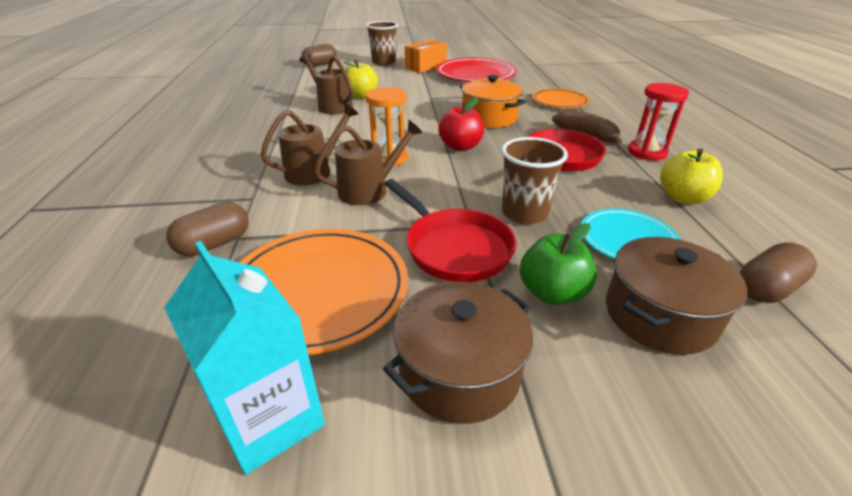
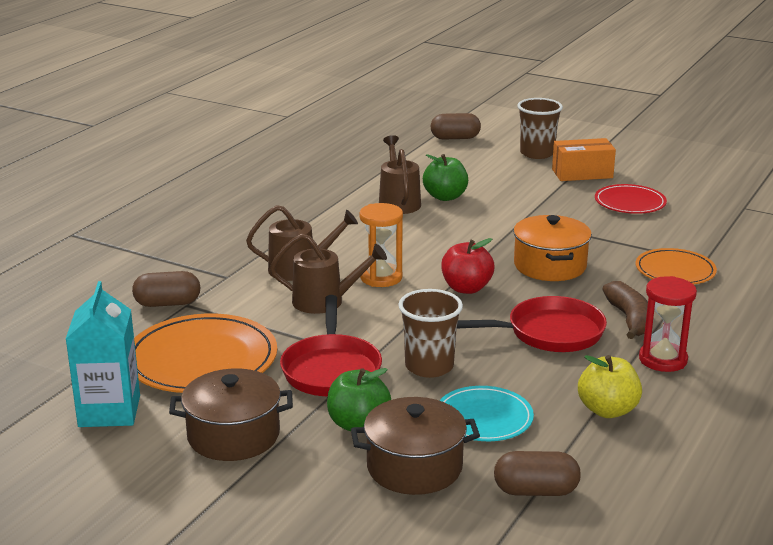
camera: 35 degrees right, 10 degrees down
yellow apple [344,59,378,99] -> green apple [423,154,468,201]
red plate [436,58,517,82] -> red plate [595,184,667,214], size x0.60

